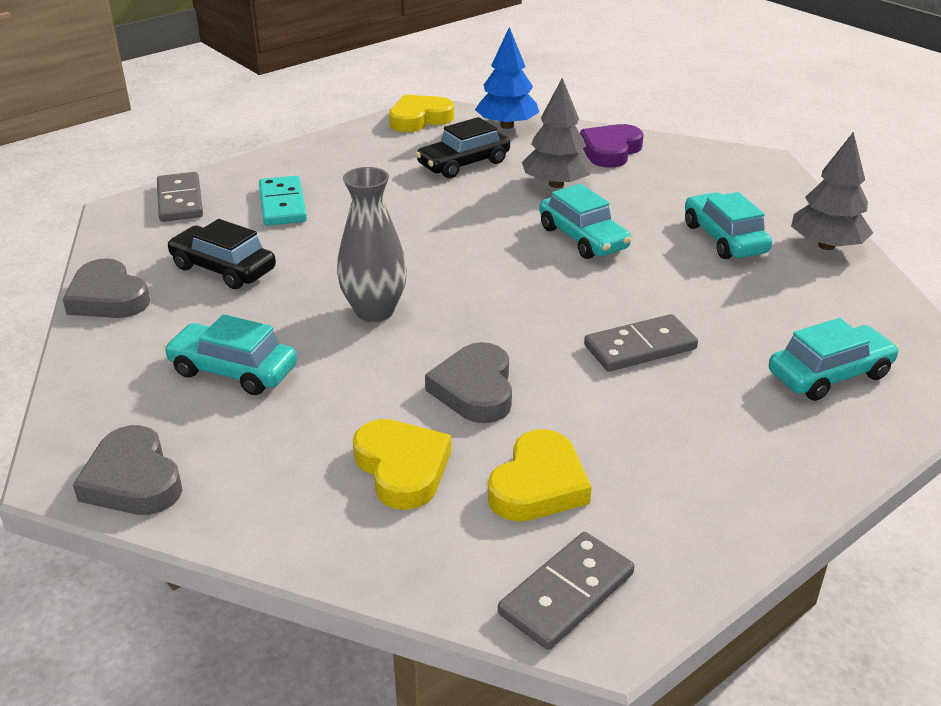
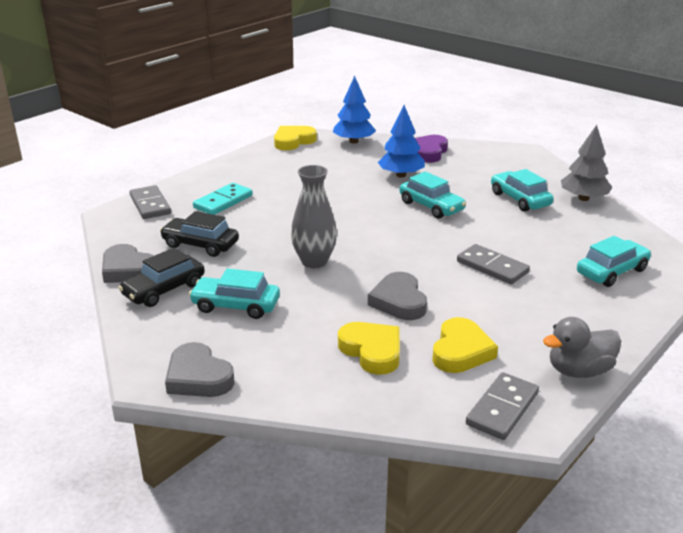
camera: 10 degrees left, 5 degrees down
turquoise domino [259,176,307,226] -> turquoise domino turned 60 degrees clockwise [193,183,253,215]
black car [416,117,510,178] -> black car moved to [118,248,205,307]
grey tree [522,78,593,188] -> blue tree [378,105,425,178]
grey domino [584,314,698,372] -> grey domino turned 75 degrees clockwise [457,244,530,284]
none -> grey duck [543,317,621,378]

